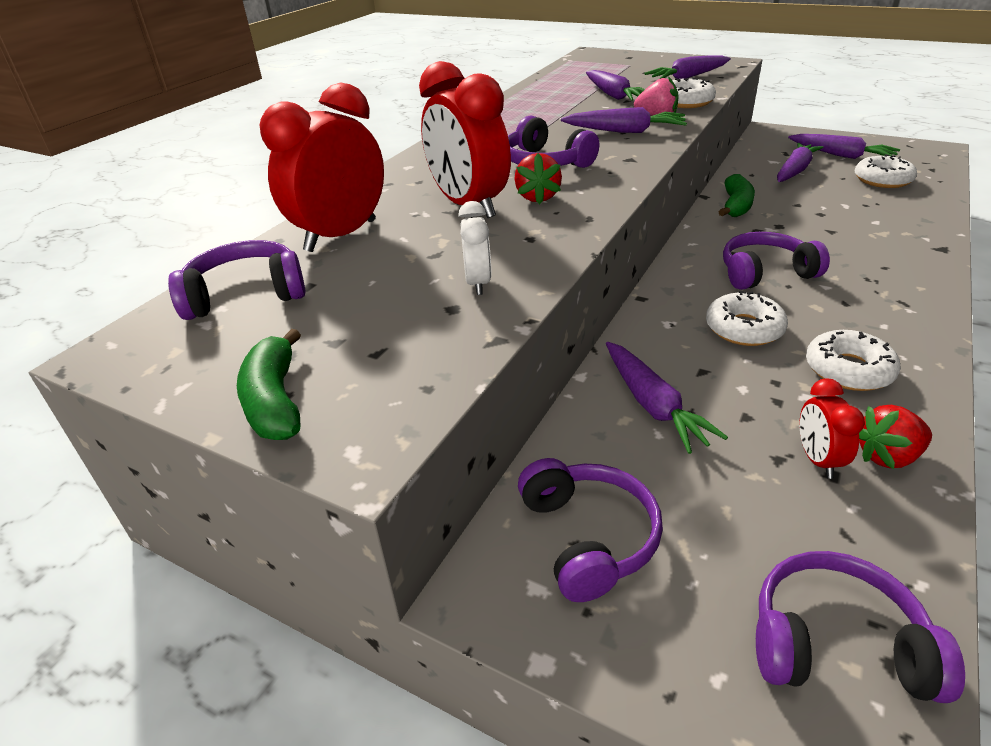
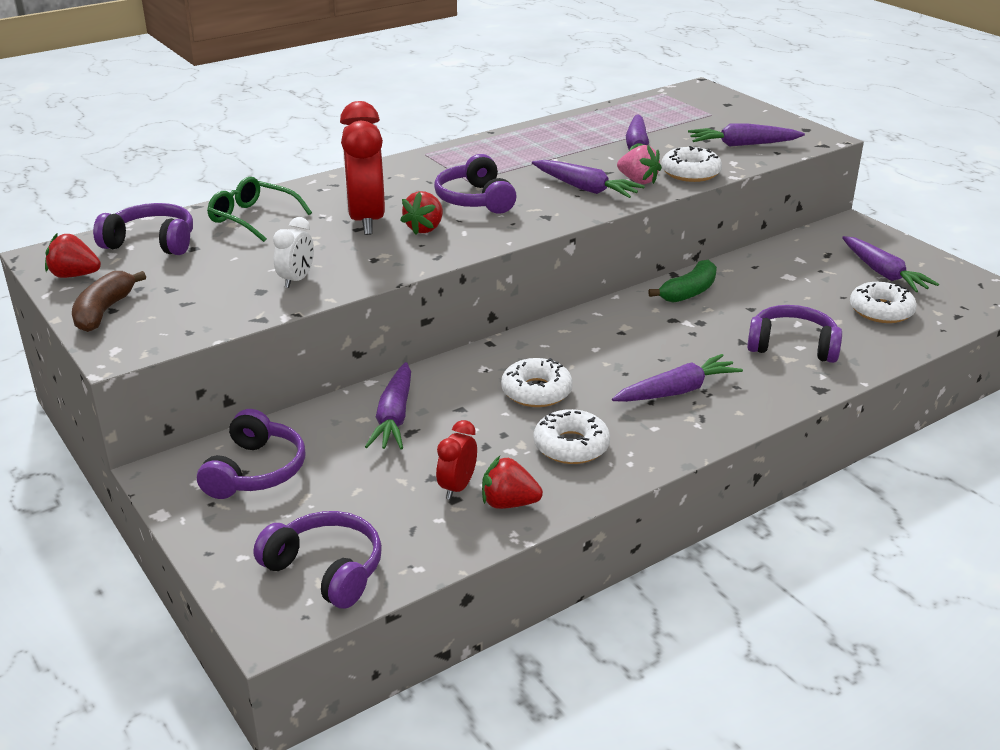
camera: 25 degrees right, 5 degrees down
green banana [237,329,301,440] -> brown banana [72,271,146,332]
red clock [260,83,384,252] -> green glasses [207,177,312,242]
purple headphones [723,232,830,290] -> purple headphones moved to [747,305,842,363]
purple carrot [777,143,824,182] -> purple carrot moved to [612,354,743,402]
none -> red strawberry [45,233,101,278]

